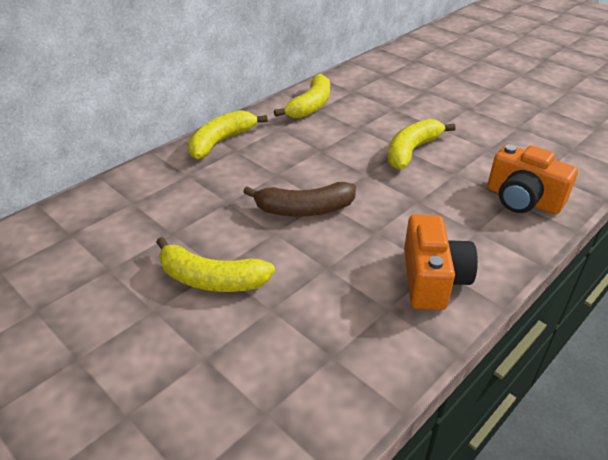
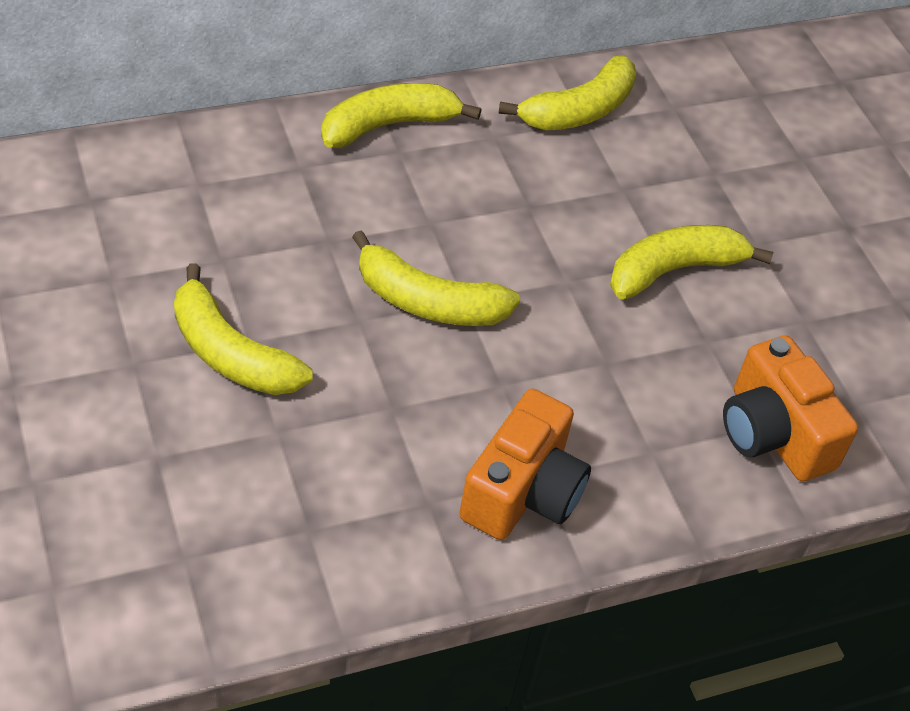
camera: 20 degrees right, 10 degrees up
brown banana [243,182,356,217] -> yellow banana [352,230,520,326]

